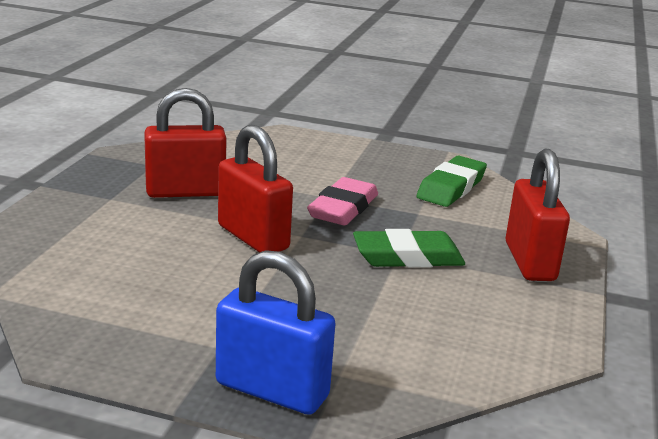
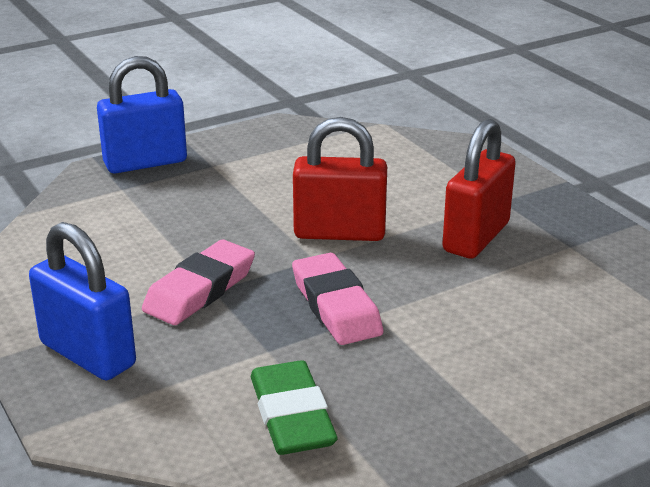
camera: 135 degrees right, 5 degrees up
green eraser [353,229,465,268] -> pink eraser [142,240,255,325]
red padlock [505,149,570,281] -> blue padlock [29,222,136,380]

